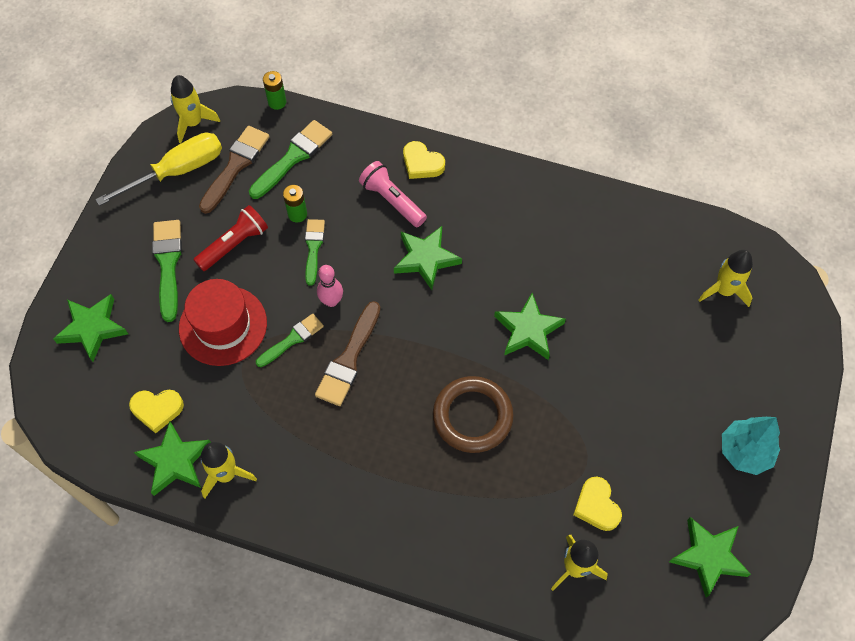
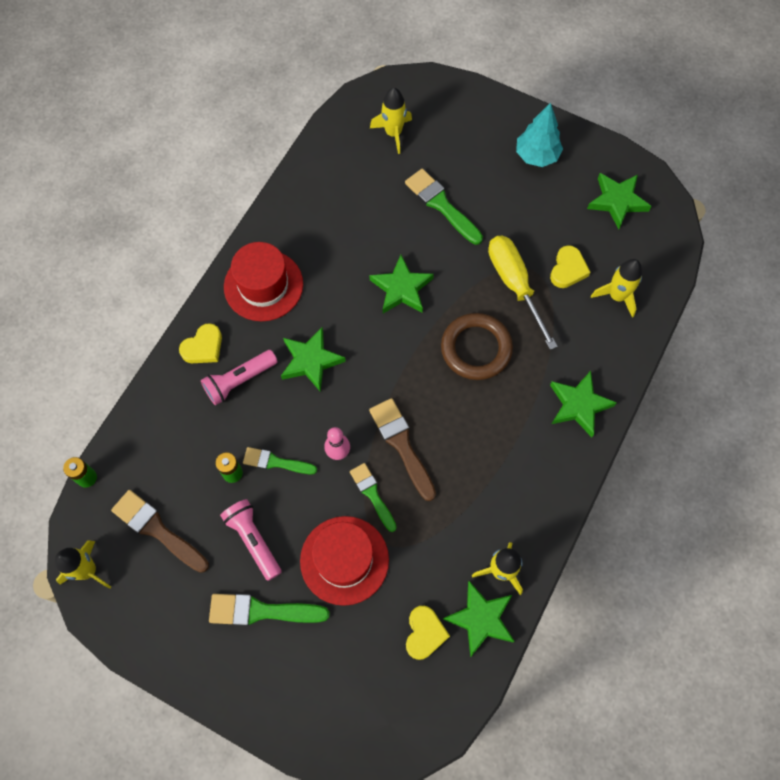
camera: 80 degrees left, 5 degrees up
green star [53,294,128,362] -> green star moved to [550,371,617,437]
yellow screwdriver [95,133,222,206] -> yellow screwdriver moved to [488,236,558,350]
red flashlight [194,205,268,271] -> pink flashlight [220,499,282,581]
green brush [249,120,332,199] -> green brush moved to [405,169,483,245]
brown brush [315,301,381,406] -> brown brush turned 150 degrees counterclockwise [369,398,436,501]
yellow heart [573,476,622,531] -> yellow heart turned 60 degrees counterclockwise [550,245,591,288]
none -> red hat [224,242,303,321]

